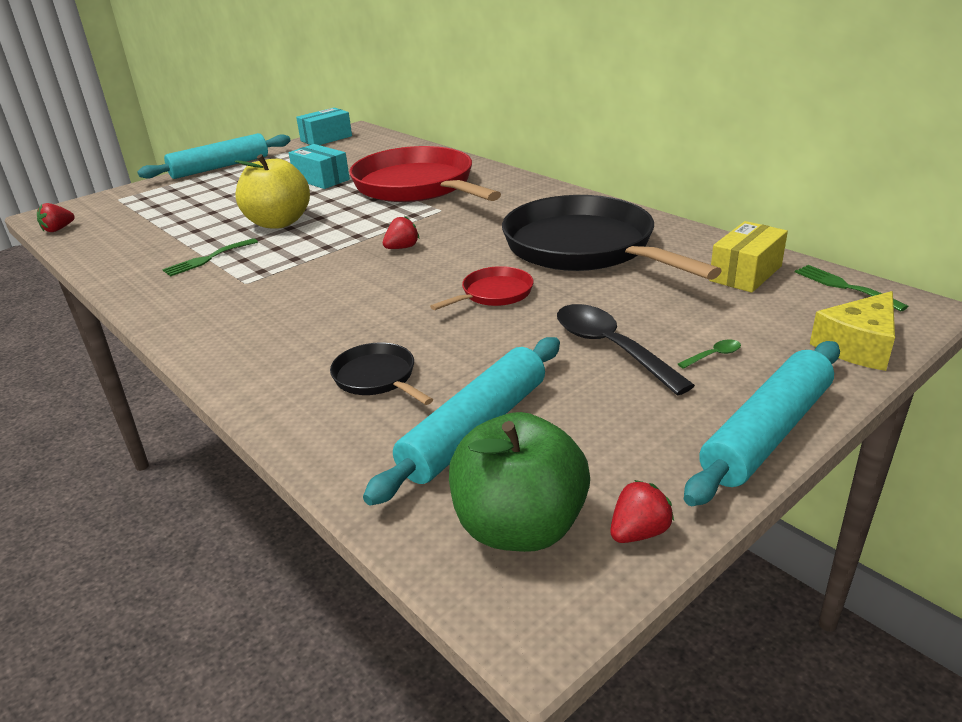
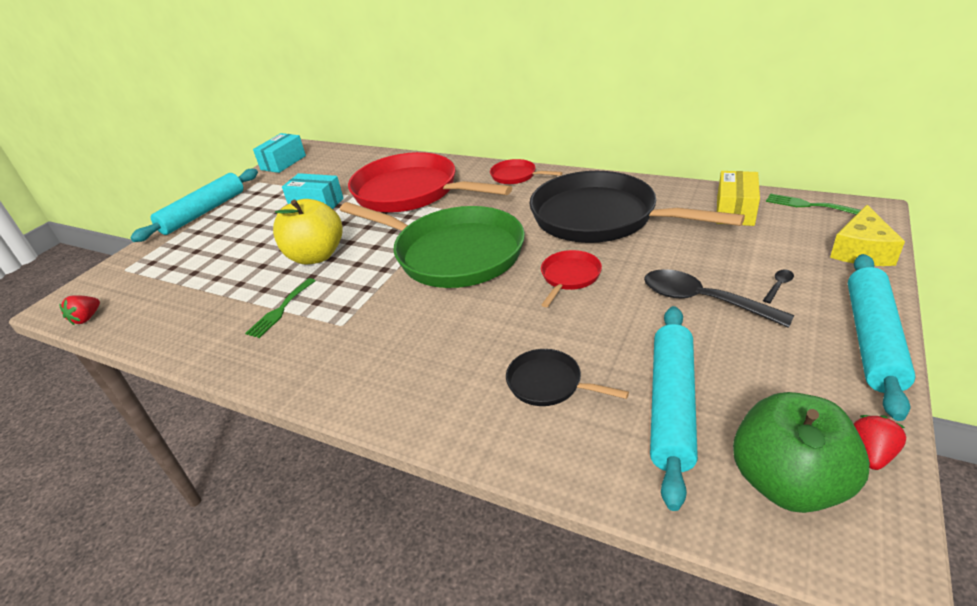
camera: 20 degrees left, 5 degrees up
red strawberry [383,216,419,249] -> green pan [340,202,525,288]
green spoon [678,340,741,369] -> black spoon [763,270,794,303]
none -> red pan [490,159,562,184]

